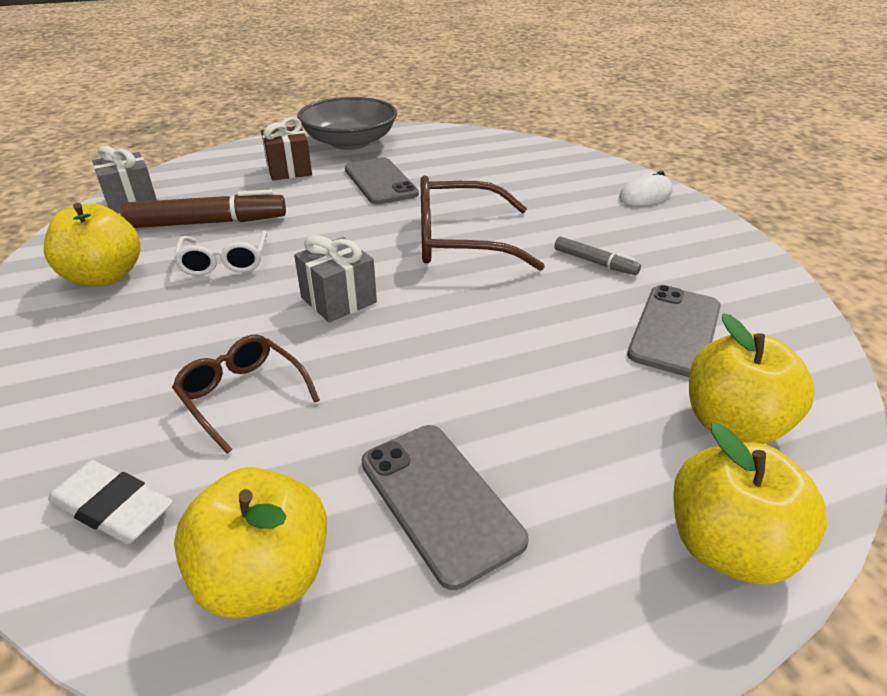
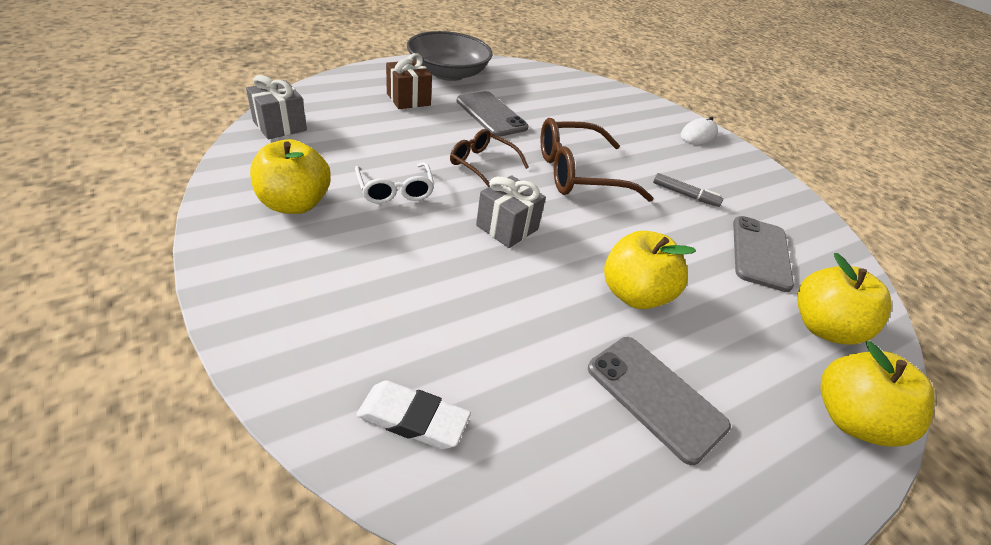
camera: 15 degrees left, 5 degrees up
brown marker [120,189,286,228] -> none
brown glasses [172,334,320,454] -> brown glasses moved to [450,129,529,187]
yellow apple [174,467,327,619] -> yellow apple moved to [604,231,696,309]

